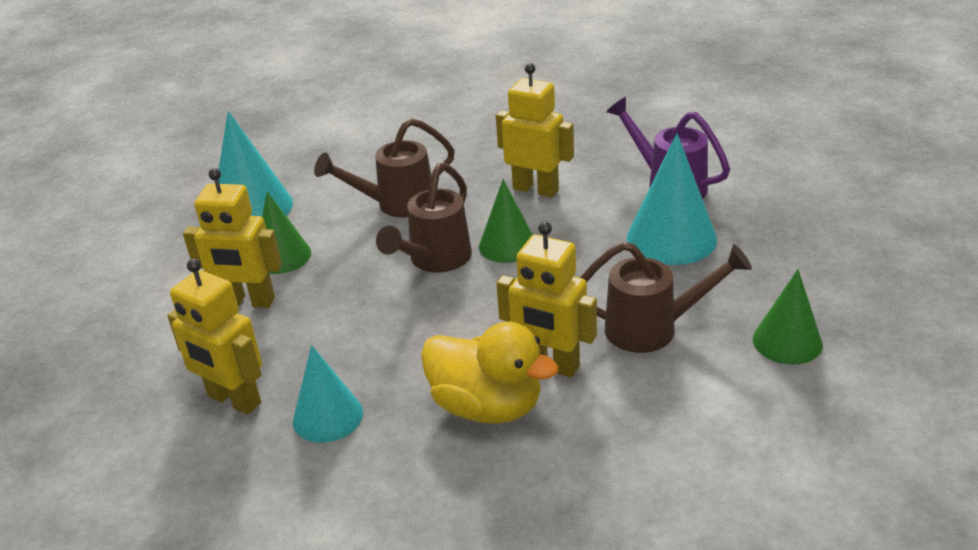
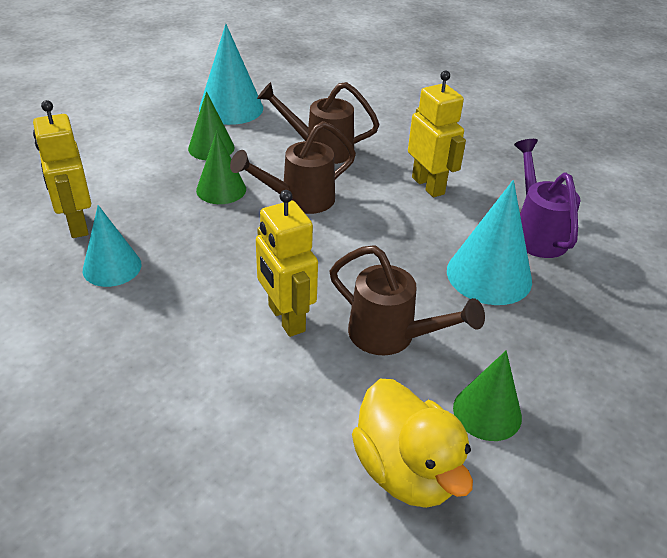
camera: 30 degrees right, 5 degrees up
yellow robot [183,168,282,308] -> none
yellow duck [421,322,559,424] -> yellow duck moved to [352,379,473,508]
green cone [479,179,533,263] -> green cone moved to [196,131,246,204]

